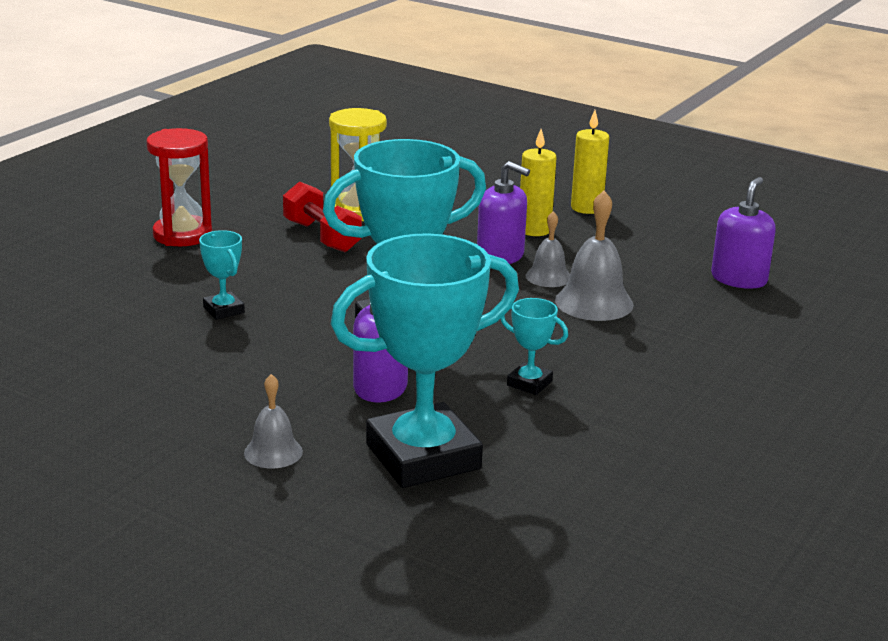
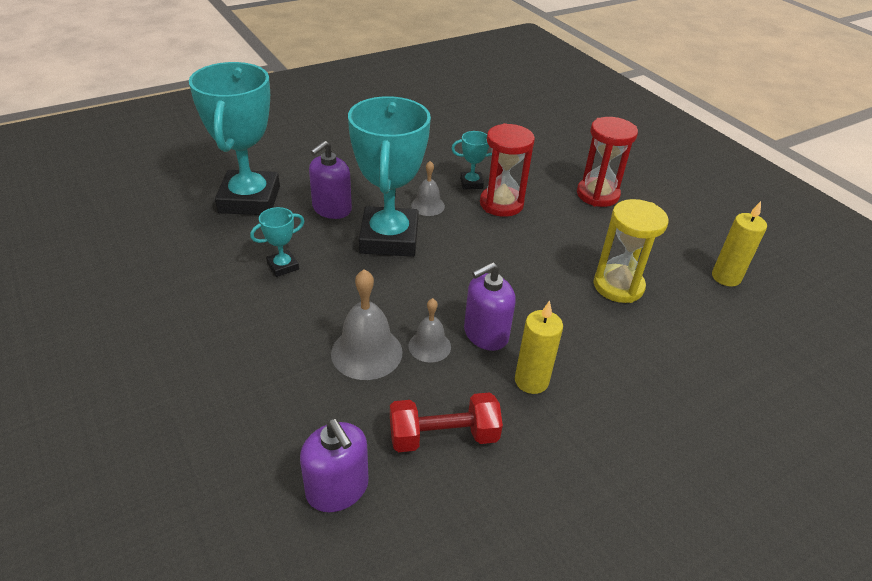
camera: 115 degrees right, 15 degrees up
grey bell [244,374,303,469] -> grey bell moved to [411,161,445,216]
red dumbbell [283,181,362,252] -> red dumbbell moved to [390,392,503,452]
yellow candle [571,110,609,214] -> yellow candle moved to [712,201,767,287]
none -> red hourglass [480,123,535,217]

